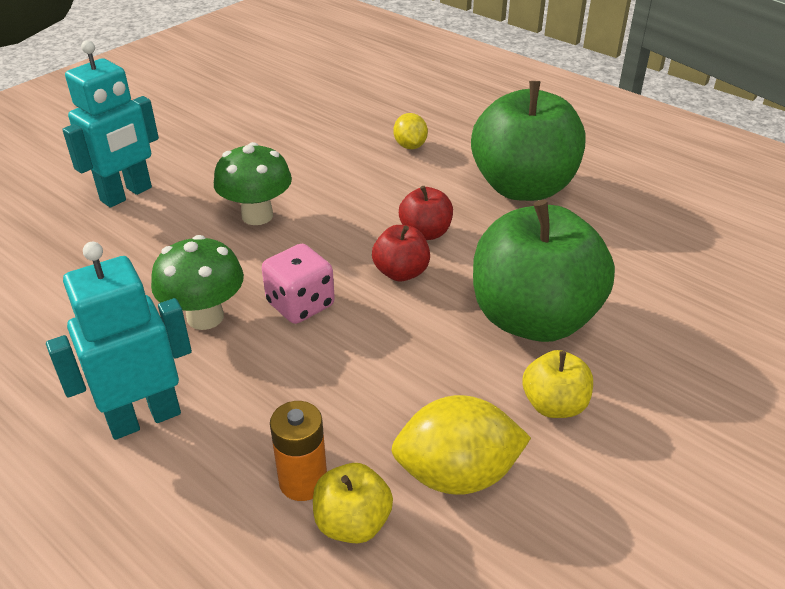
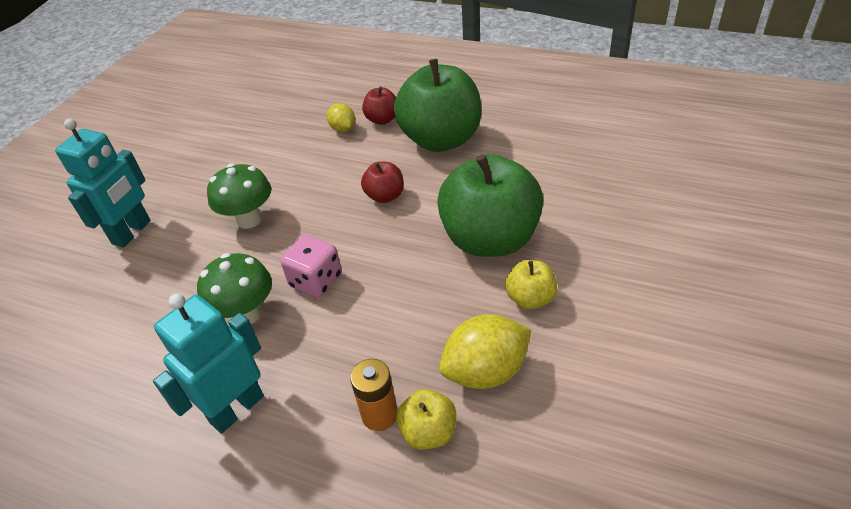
camera: 15 degrees left, 5 degrees up
red apple [372,225,430,282] -> red apple moved to [362,86,396,125]

